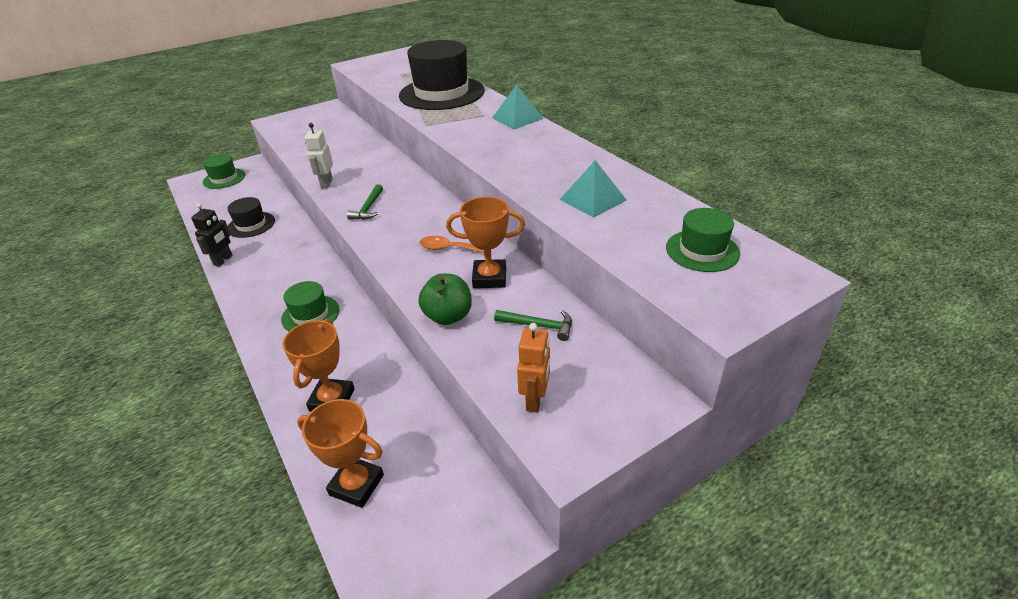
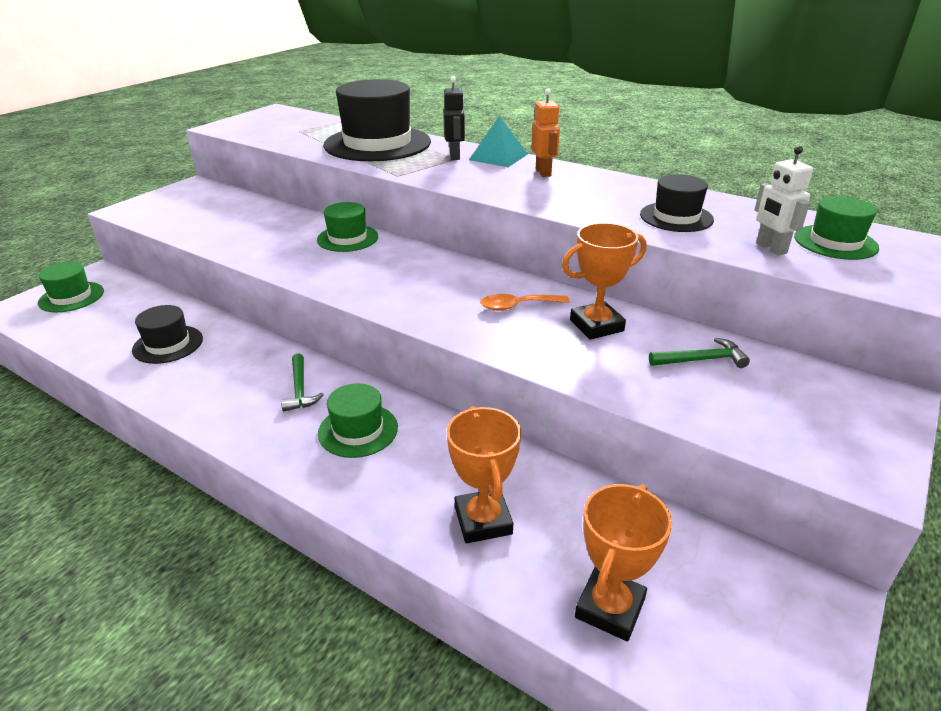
camera: 25 degrees left, 5 degrees down
black robot [191,203,233,267] -> black robot moved to [443,76,465,160]
orange trophy [297,399,384,508] -> orange trophy turned 60 degrees counterclockwise [575,484,672,642]
white robot [304,123,333,188] -> white robot moved to [755,146,813,255]
green hammer [347,184,383,220] -> green hammer moved to [281,354,324,412]
green apple [418,274,472,325] -> none
orange robot [517,323,550,413] -> orange robot moved to [531,88,560,177]
turquoise pyramid [559,160,626,218] -> black hat [640,174,714,232]
none -> green hat [317,202,378,252]

